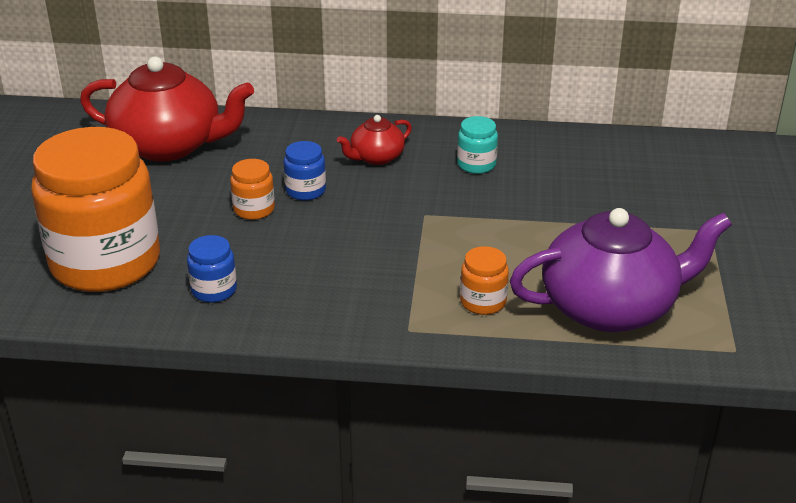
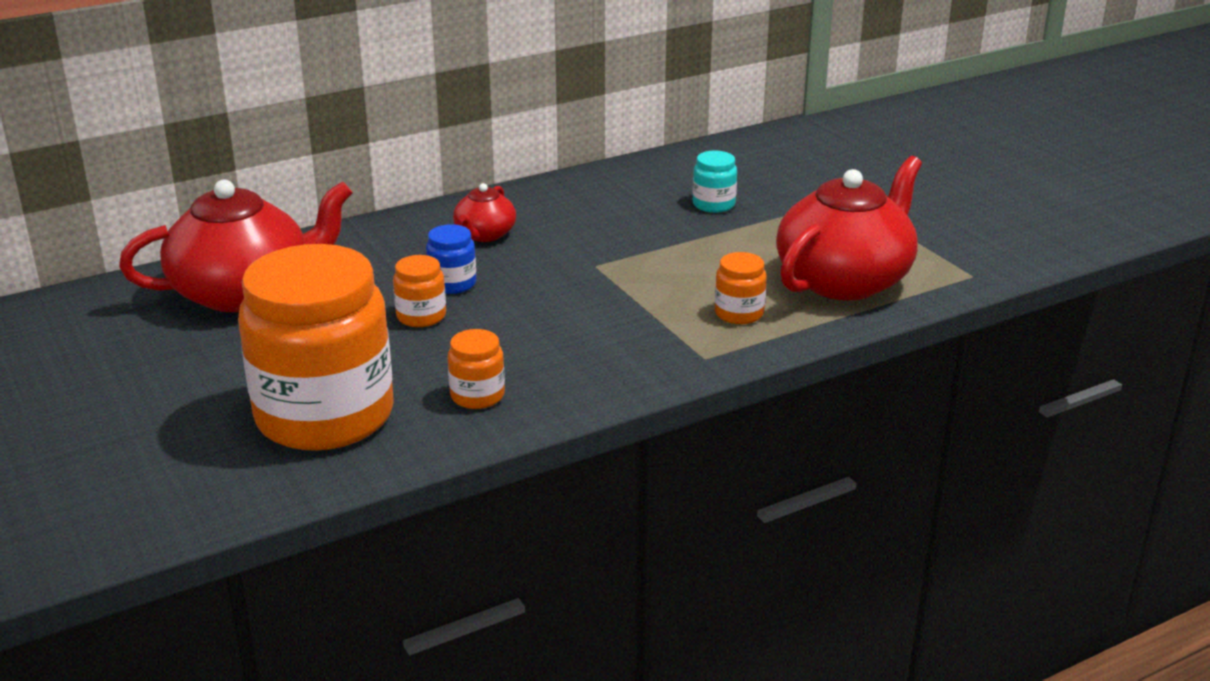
camera: 35 degrees left, 5 degrees down
blue jar [187,235,237,303] -> orange jar [448,329,505,409]
turquoise jar [457,116,498,174] -> turquoise jar moved to [693,151,737,213]
purple teapot [510,208,732,332] -> red teapot [776,156,922,300]

